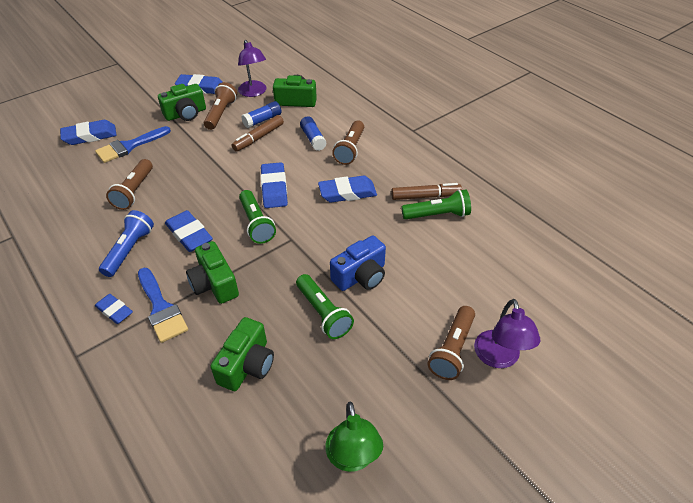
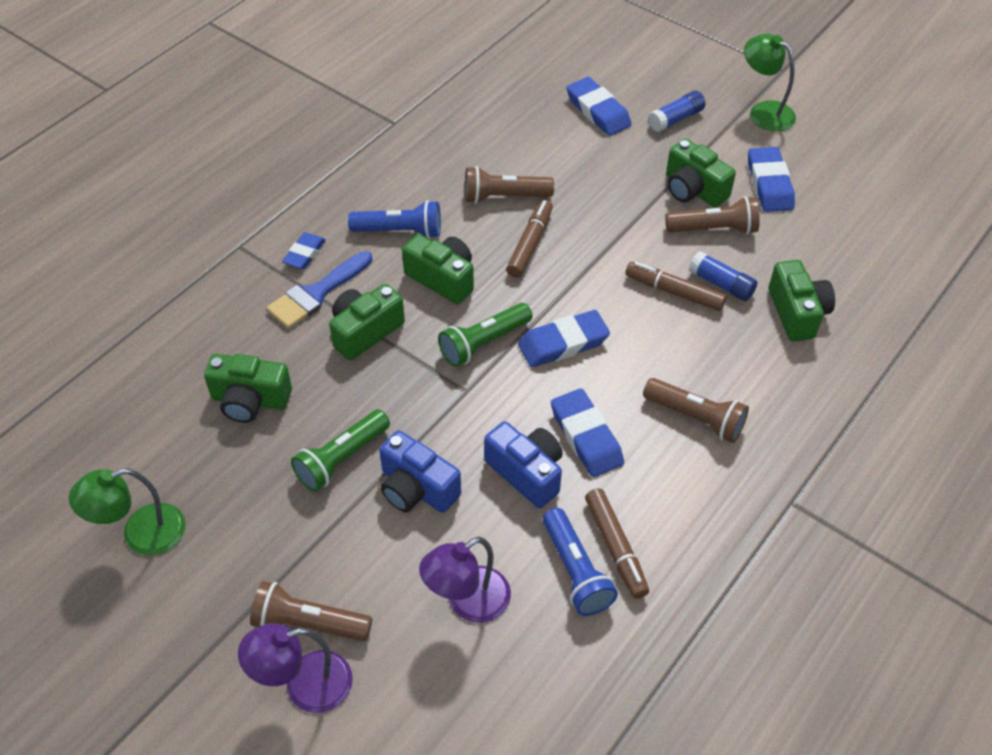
camera: 75 degrees right, 5 degrees up
blue brush [95,126,171,163] -> none
blue eraser [165,210,213,252] -> green camera [402,234,474,304]
purple lamp [238,40,267,97] -> purple lamp moved to [419,537,511,623]
blue glue stick [300,116,327,151] -> blue glue stick moved to [648,91,705,132]
brown flashlight [332,121,364,165] -> brown flashlight turned 150 degrees counterclockwise [643,378,749,443]
green flashlight [401,189,471,220] -> blue flashlight [543,508,618,616]
none -> blue camera [484,422,563,508]
none -> brown marker [506,200,553,278]
none -> green lamp [744,34,796,131]

